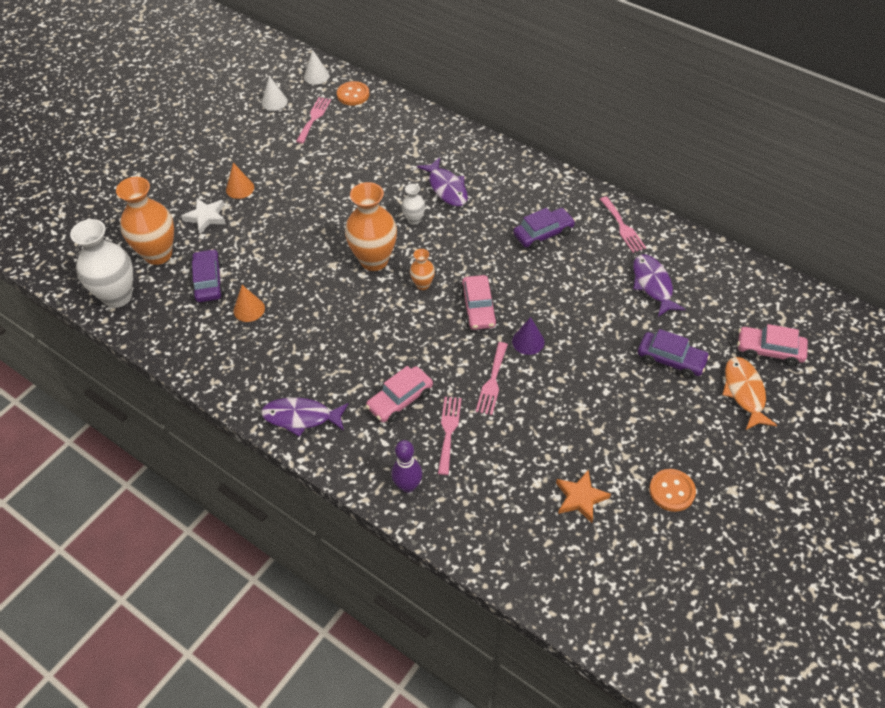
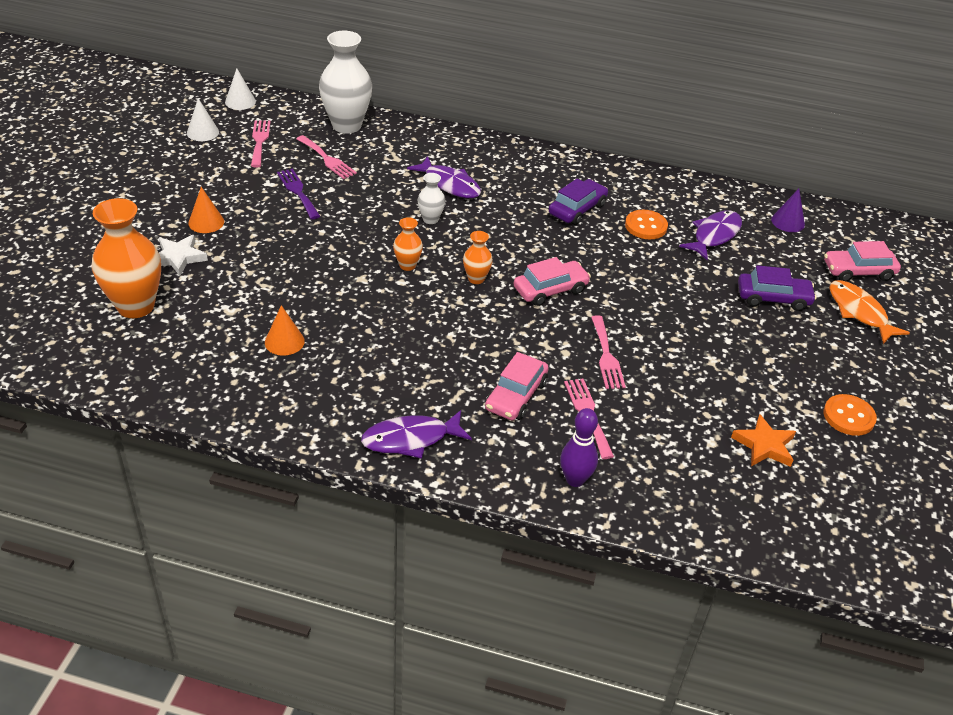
camera: 25 degrees left, 10 degrees down
white vase [70,219,133,308] -> white vase moved to [319,31,372,134]
purple car [191,249,224,302] -> none
orange button [337,81,369,106] -> orange button moved to [625,210,668,239]
orange vase [345,182,397,271] -> orange vase [393,217,423,271], size x0.48
pink car [461,275,498,330] -> pink car turned 90 degrees counterclockwise [514,257,591,306]
purple cone [512,317,545,355] -> purple cone moved to [771,189,805,232]
pink fork [600,196,646,253] -> pink fork moved to [296,135,357,179]
purple fish [633,255,686,317] -> purple fish turned 75 degrees clockwise [679,211,742,260]
none -> purple fork [277,168,320,219]

